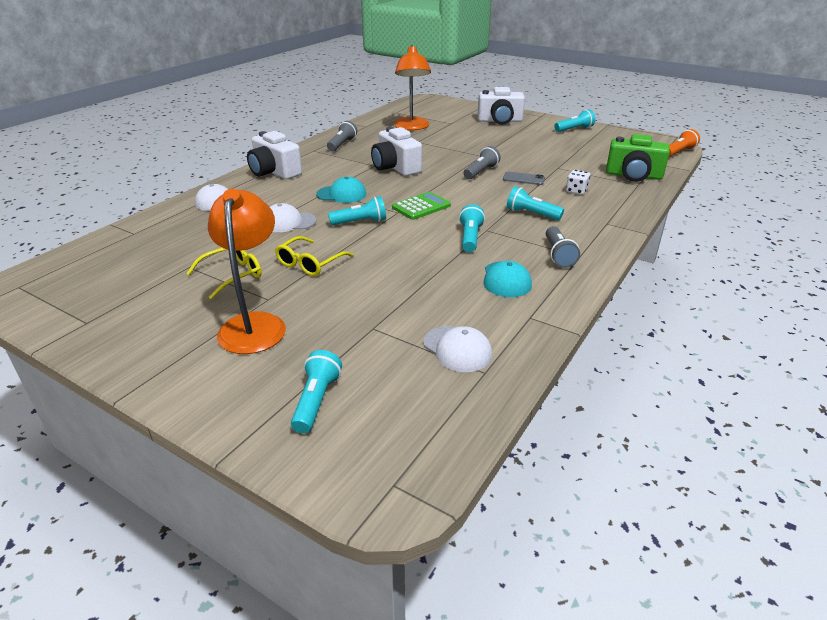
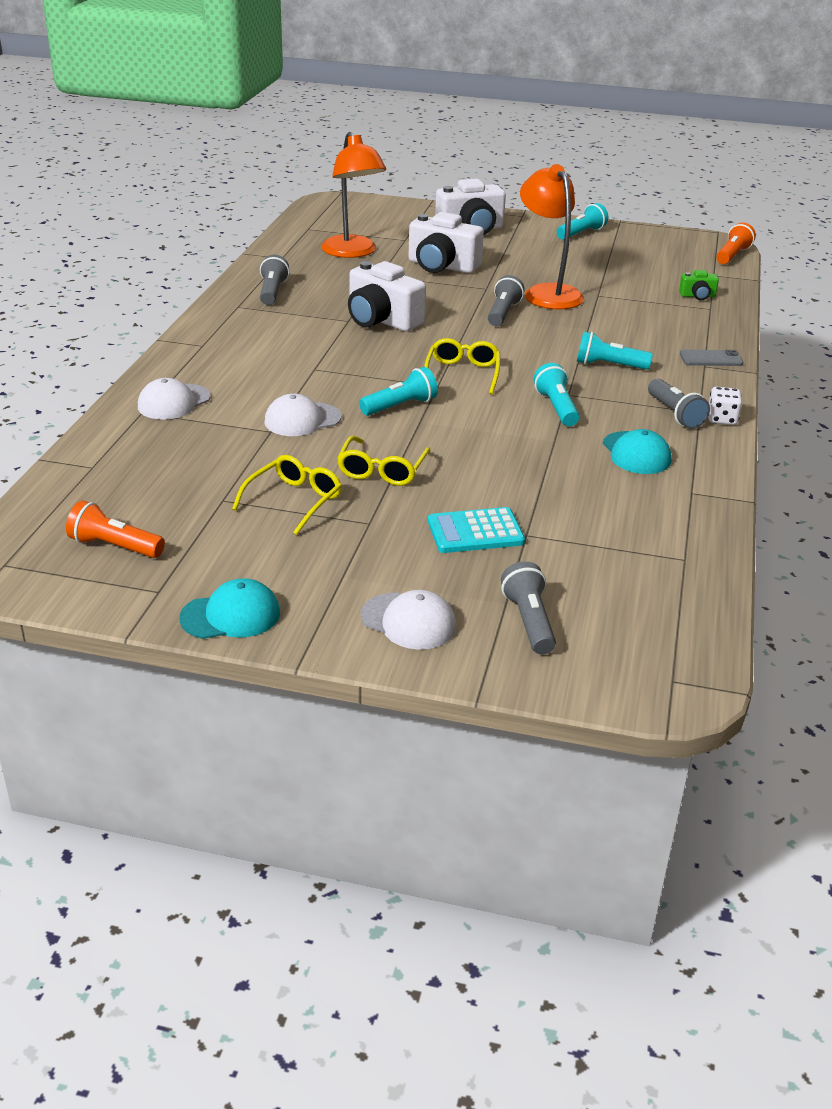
camera: 20 degrees left, 0 degrees up
orange lamp [208,189,286,354] -> orange lamp moved to [520,164,584,310]
white camera [247,131,302,179] -> white camera moved to [409,212,484,273]
turquoise flashlight [291,350,342,433] -> grey flashlight [501,561,556,655]
turquoise cap [316,177,366,203] -> turquoise cap moved to [179,578,280,639]
green calculator [392,192,451,220] -> yellow glasses [424,338,500,395]
white cap [423,326,492,372] -> white cap moved to [361,590,456,650]
grey phone [503,172,545,185] -> grey phone moved to [680,350,743,366]
white dice [566,170,590,195] -> white dice moved to [708,387,742,425]
green camera [606,134,670,182] -> green camera [679,270,719,300], size x0.48
none -> orange flashlight [66,500,165,558]
none -> turquoise calculator [428,507,525,553]

